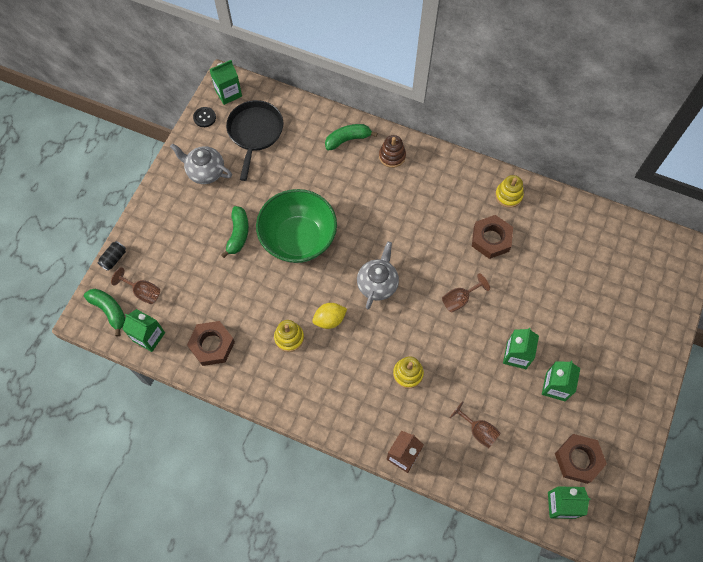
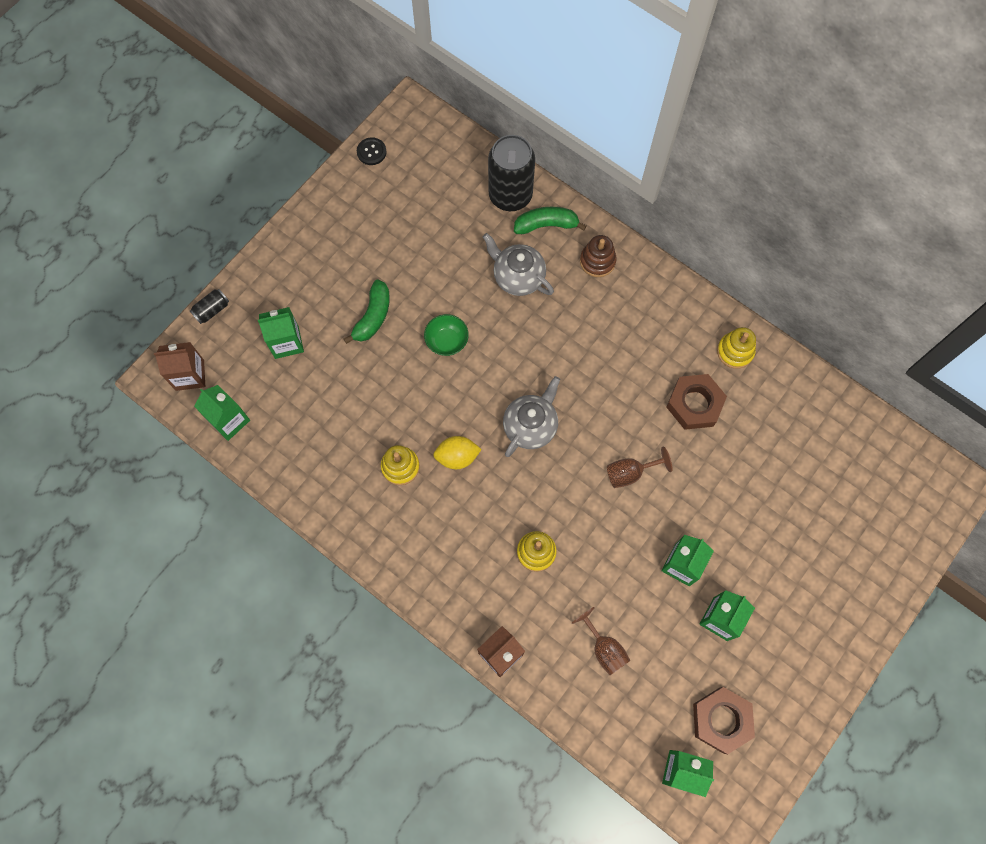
camera: 15 degrees right, 5 degrees up
green banana [84,289,125,336] -> brown carton [154,342,205,391]
brown goblet [111,267,160,304] -> none
grey teapot [170,143,232,184] -> grey teapot moved to [483,233,554,296]
brown nut [187,321,235,366] -> none
green carton [209,60,242,105] -> green carton moved to [258,307,304,359]
black pan [226,100,283,181] -> none
green bowl [256,189,337,263] -> green bowl [424,314,469,356], size x0.43
none -> black can [488,135,535,211]

